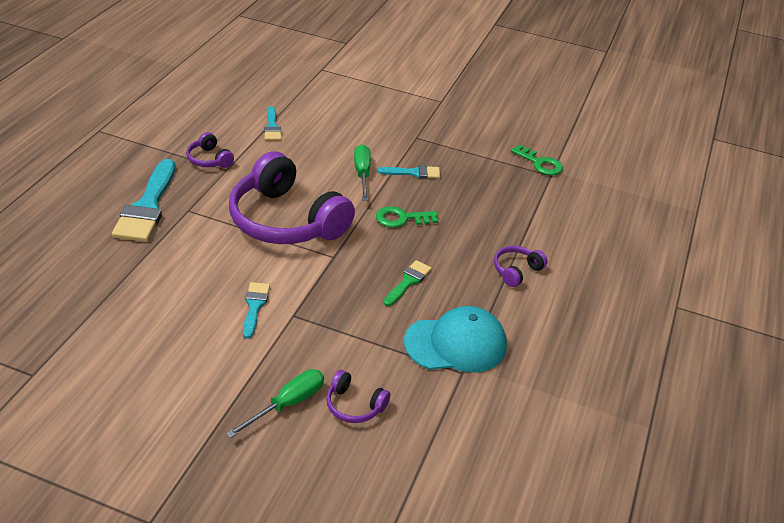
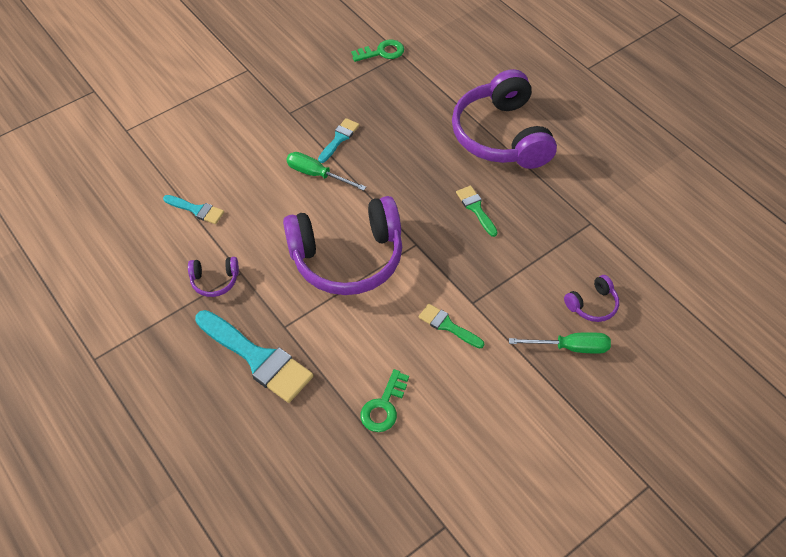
camera: 55 degrees left, 15 degrees up
green screwdriver [226,369,324,438] -> green screwdriver turned 105 degrees clockwise [509,332,611,354]
turquoise brush [243,282,270,339] -> green brush [418,304,484,349]
green key [376,206,438,228] -> green key moved to [360,369,409,432]
turquoise cap [404,306,507,372] -> none
purple headphones [494,246,548,287] -> purple headphones [452,69,557,169], size x2.37

